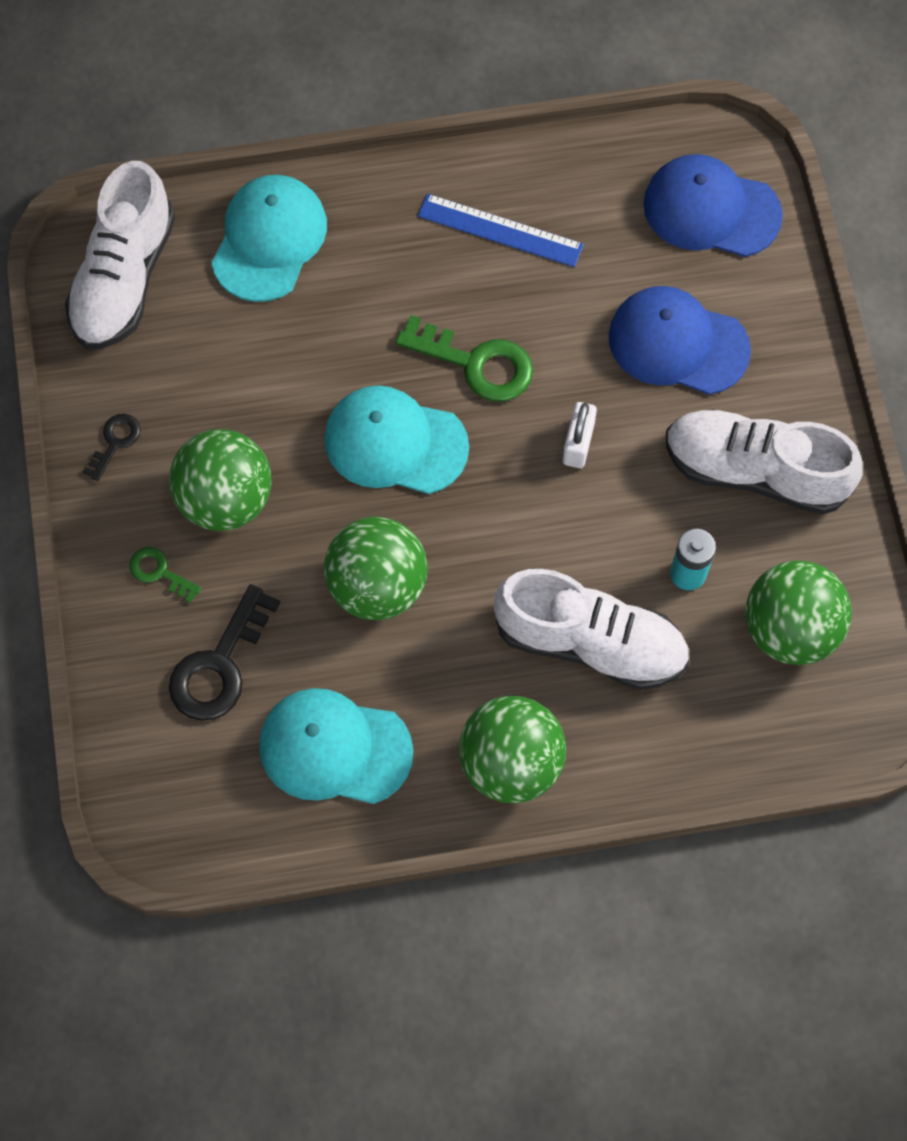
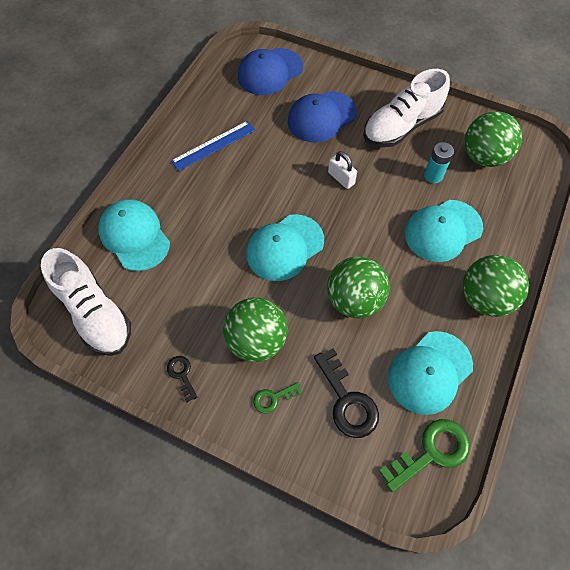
camera: 55 degrees left, 5 degrees down
green key [396,315,533,401] -> green key moved to [379,419,470,492]
white shoe [494,569,690,690] -> turquoise cap [405,200,483,262]

